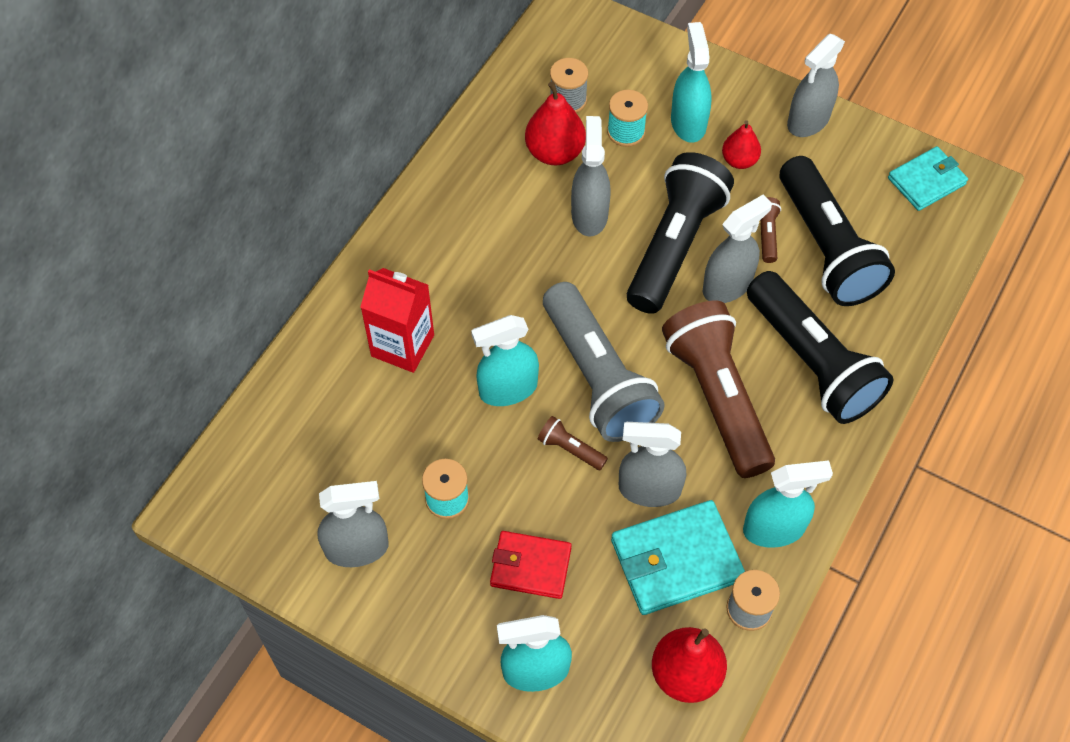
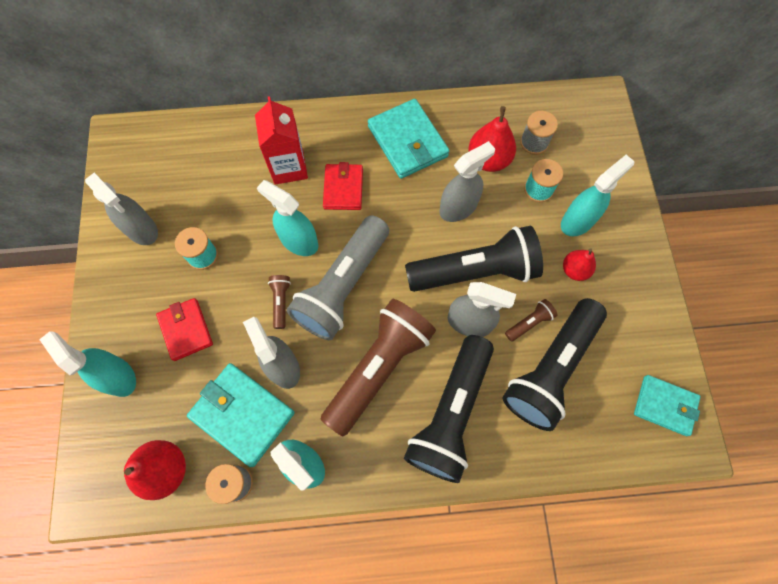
camera: 55 degrees right, 10 degrees up
grey spray bottle [787,34,845,137] -> none
none -> red wallet [323,162,363,210]
none -> turquoise wallet [368,99,449,179]

